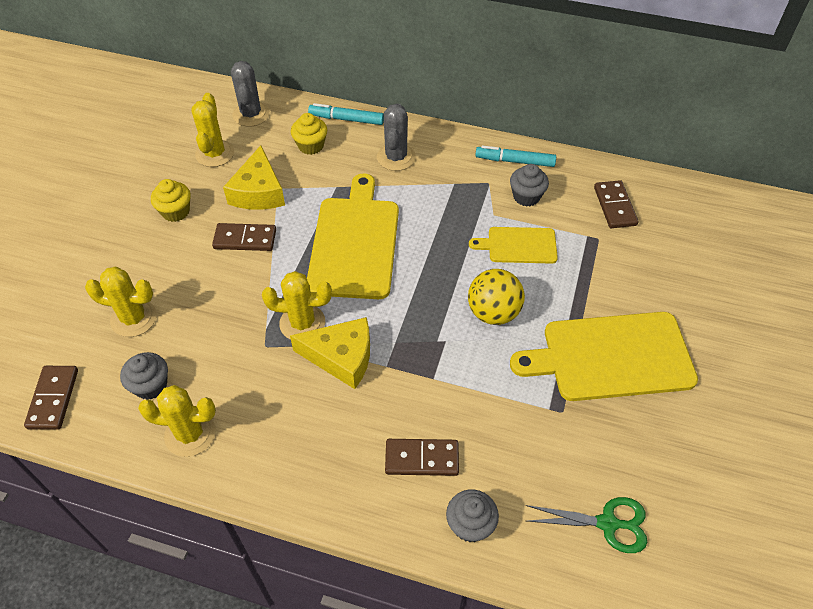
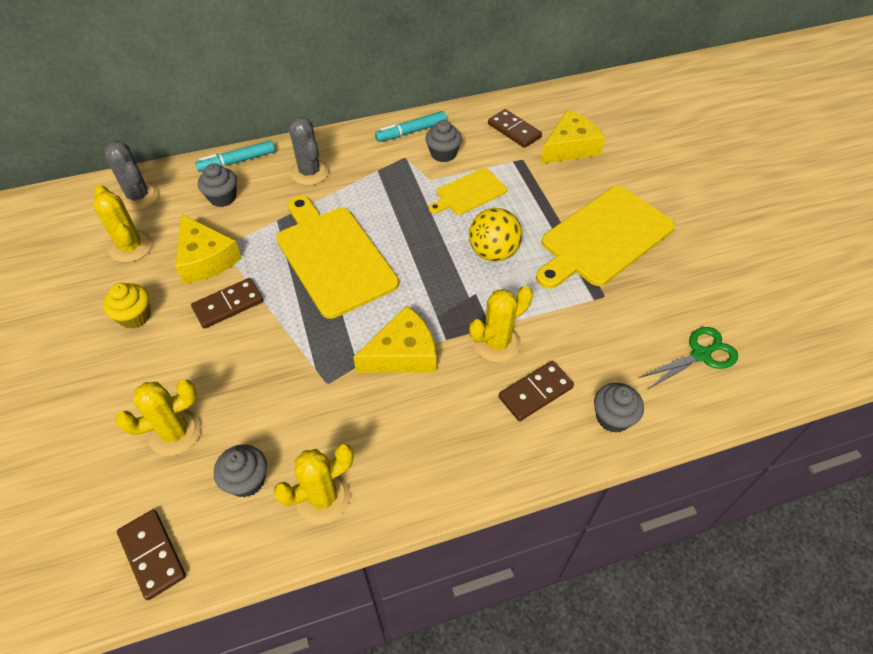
camera: 35 degrees left, 0 degrees up
yellow cactus [262,271,332,340] -> yellow cactus moved to [469,286,533,363]
yellow cupcake [291,113,327,155] -> grey cupcake [198,163,237,207]
none -> yellow cheese [541,110,605,164]

